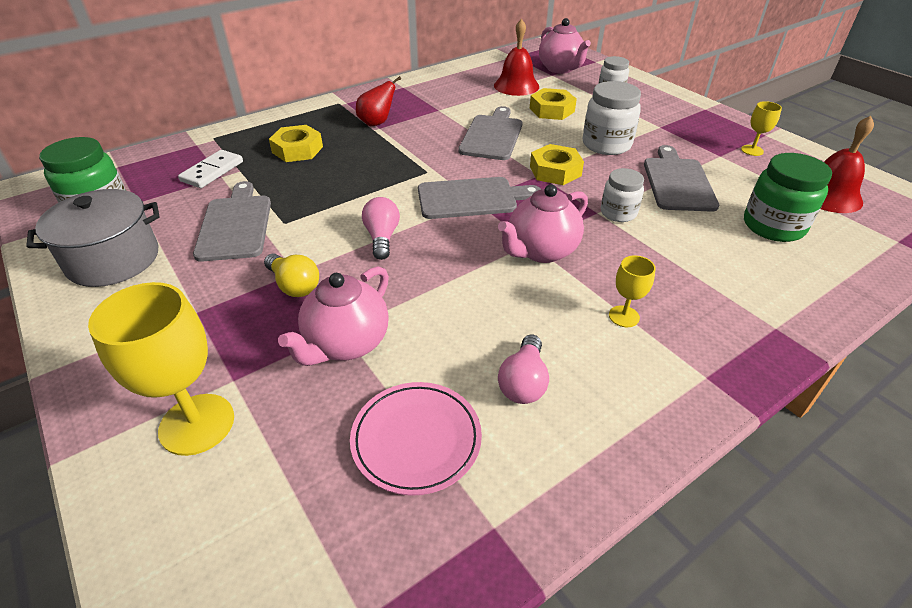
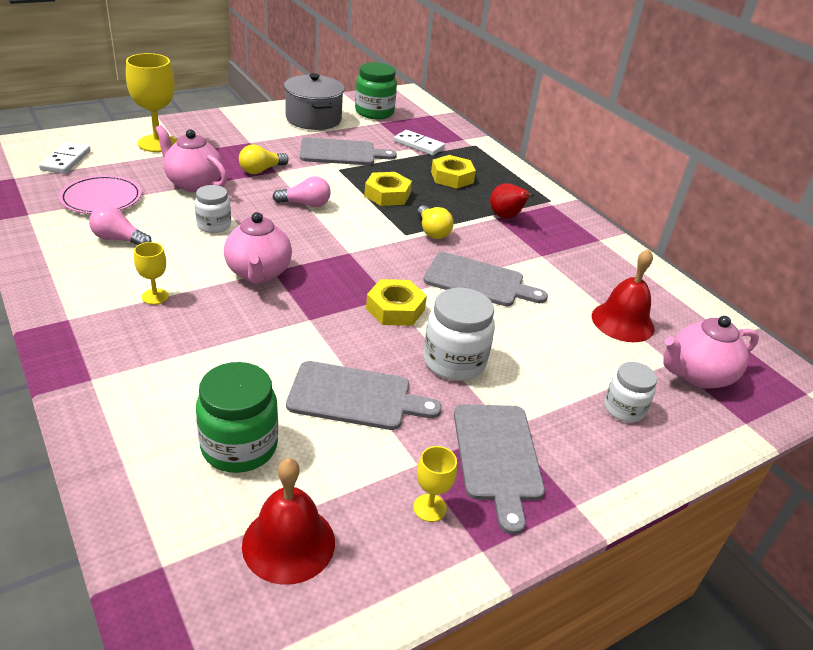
camera: 90 degrees right, 5 degrees down
grey cutting board [418,177,541,219] -> grey cutting board moved to [454,404,545,535]
pink teapot [498,184,588,263] -> pink teapot turned 150 degrees counterclockwise [224,212,292,284]
yellow nut [529,88,577,120] -> yellow nut moved to [364,172,412,206]
white jar [601,168,644,222] -> white jar moved to [195,185,231,233]
none -> white domino [39,142,91,174]
none -> yellow light bulb [417,205,454,239]

